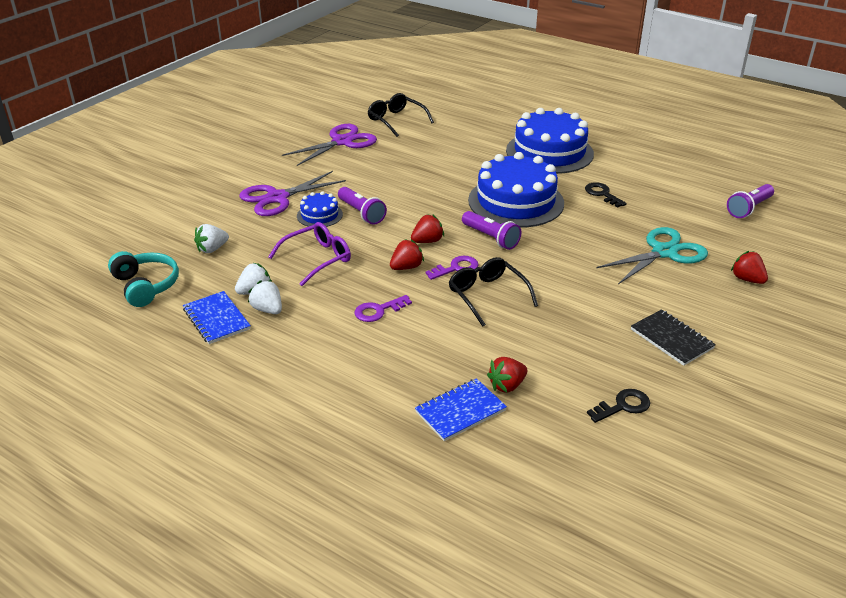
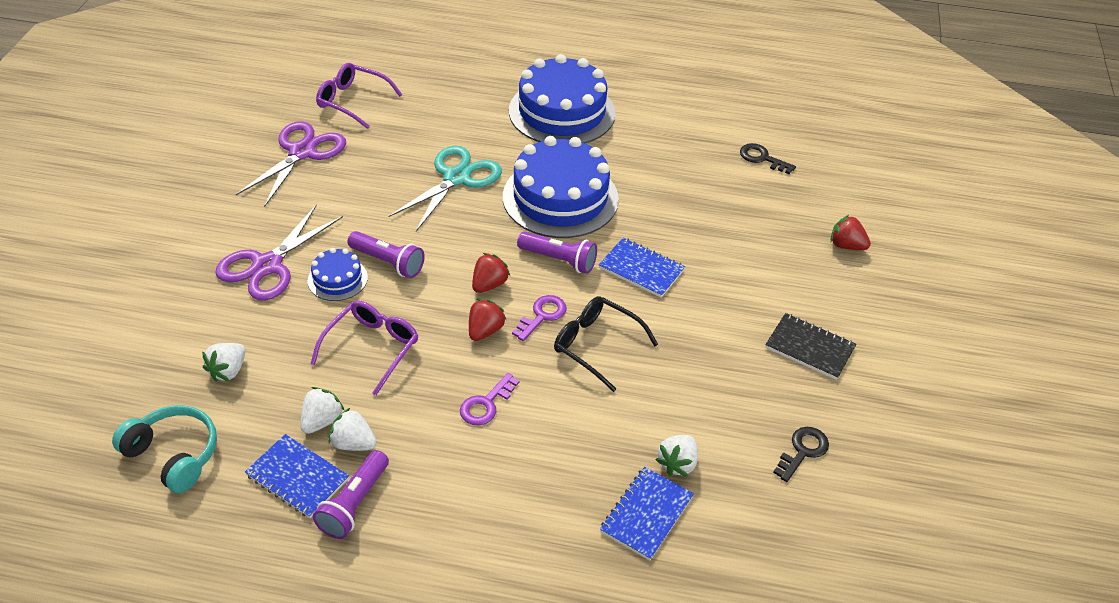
camera: 25 degrees left, 10 degrees up
black glasses [367,93,434,137] -> purple glasses [316,63,403,129]
red strawberry [487,357,527,393] -> white strawberry [656,435,698,477]
black key [585,182,626,208] -> black key moved to [740,143,796,174]
turquoise scissors [596,227,708,284] -> turquoise scissors moved to [388,146,502,231]
purple flashlight [727,184,774,218] -> purple flashlight moved to [313,450,389,539]
none -> blue notebook [599,238,685,298]

